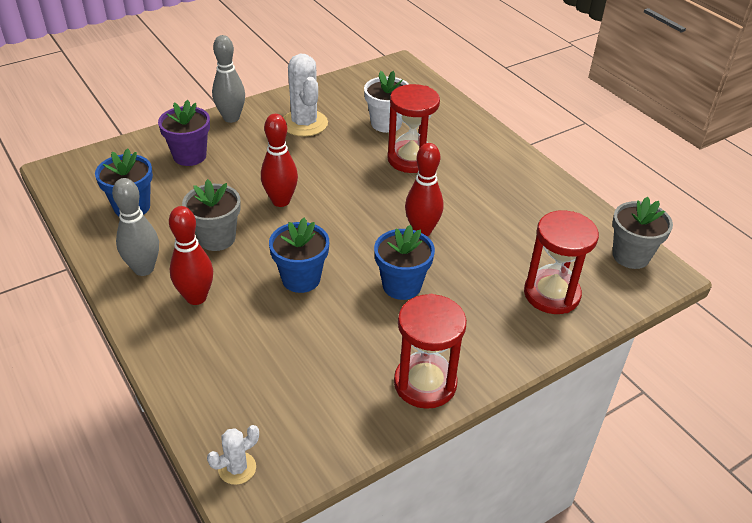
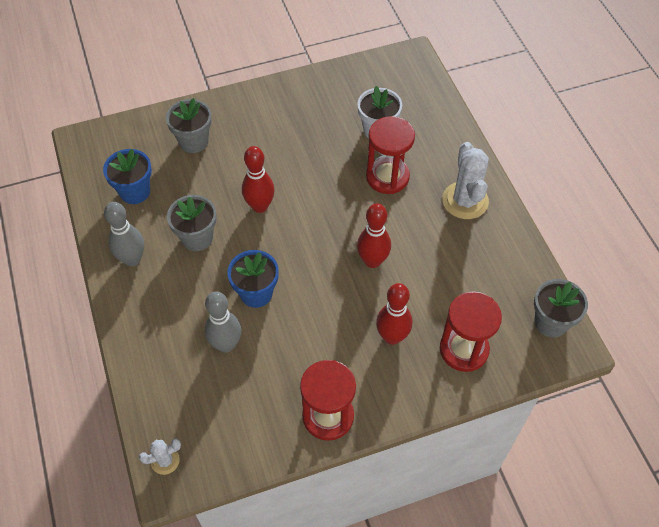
camera: 15 degrees right, 15 degrees up
purple flower pot [158,100,210,166] -> grey flower pot [166,98,212,153]
red bowling pin [169,206,213,305] -> red bowling pin moved to [376,283,412,345]
grey bowling pin [212,35,245,123] -> grey bowling pin moved to [205,291,241,352]
white cactus [283,54,328,137] -> white cactus moved to [442,142,489,219]
blue flower pot [374,225,435,300] -> none

